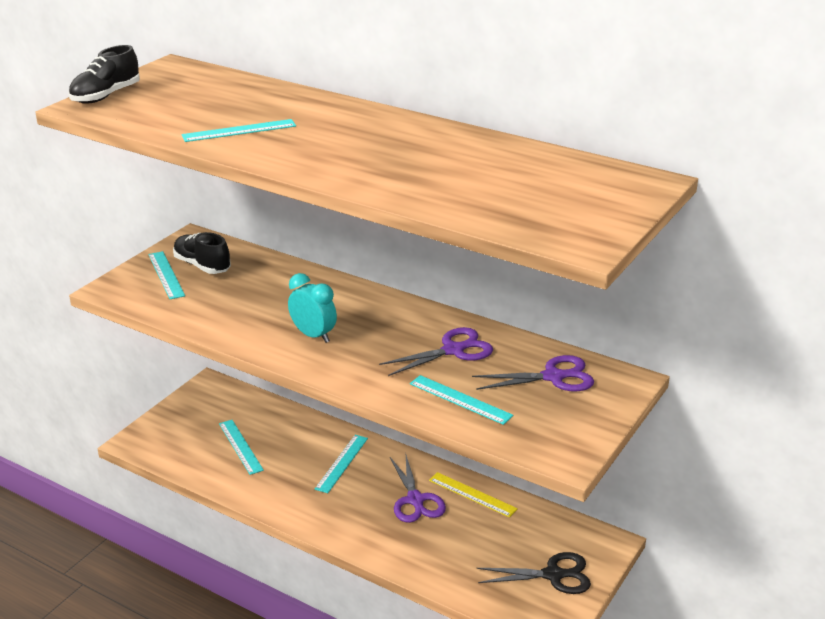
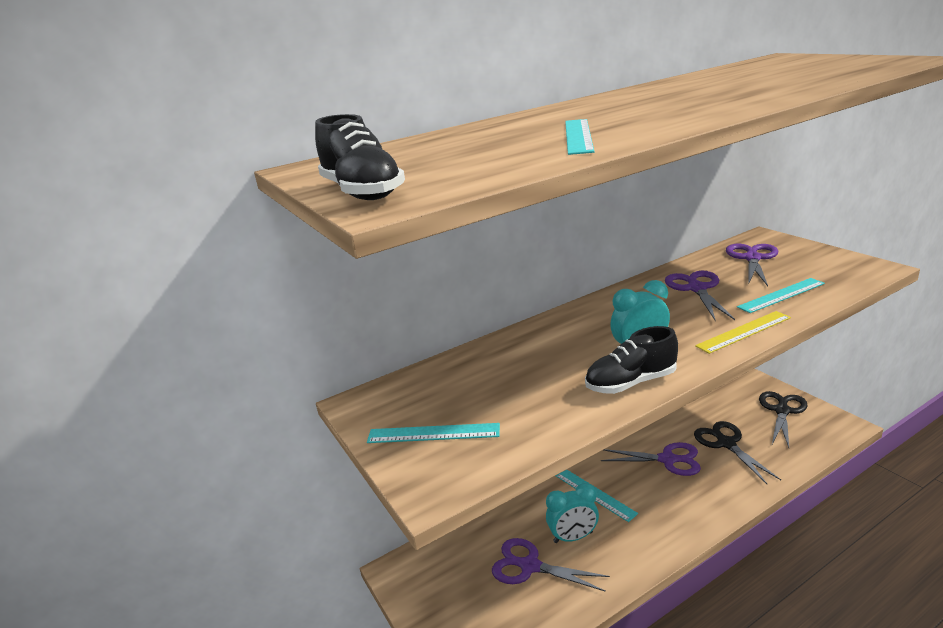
camera: 60 degrees left, 5 degrees down
black shoe [173,232,231,274] -> black shoe moved to [585,326,678,394]
turquoise ruler [219,420,264,475] -> purple scissors [492,538,610,592]
yellow ruler [429,472,518,518] -> yellow ruler moved to [695,311,791,354]
none -> turquoise clock [546,483,599,543]
none -> black scissors [694,421,781,484]

